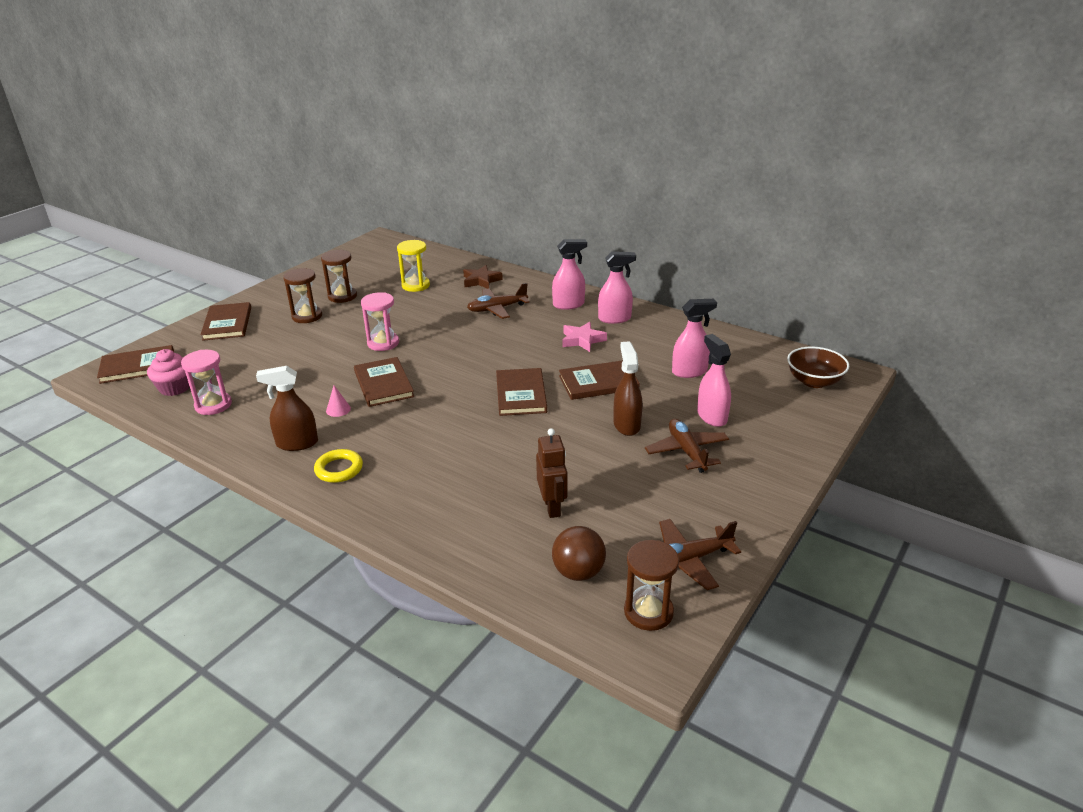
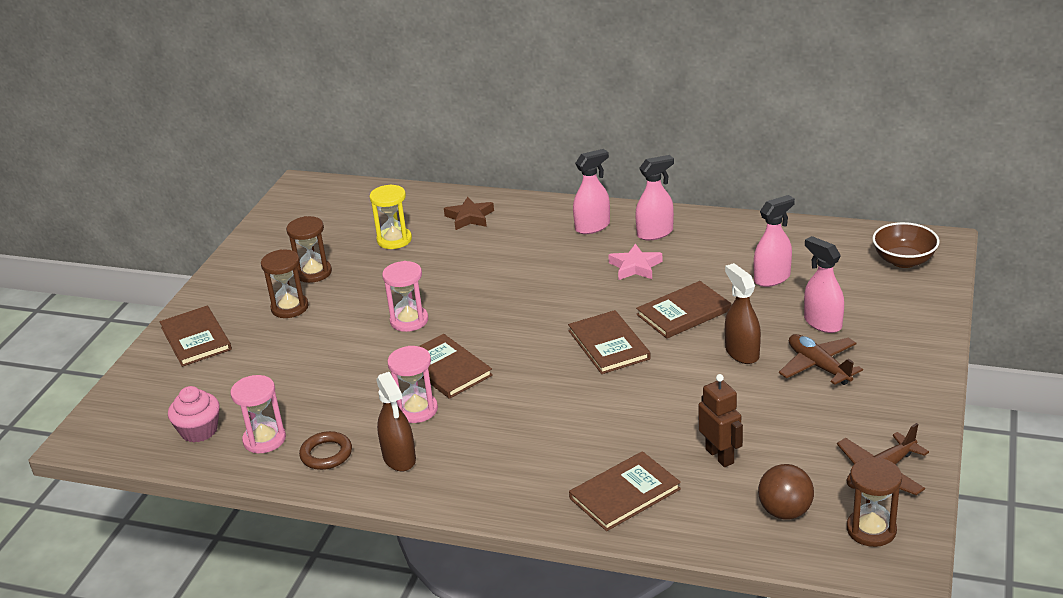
camera: 15 degrees left, 0 degrees up
brown book [97,345,174,384] -> brown book moved to [569,451,681,531]
brown spray bottle [256,366,318,451] -> brown spray bottle turned 90 degrees counterclockwise [376,372,416,471]
yellow ring [314,449,363,483] -> none
pink cone [326,386,351,417] -> pink hourglass [387,346,438,423]
brown plane [467,283,529,319] -> none
none -> brown ring [299,431,352,470]

